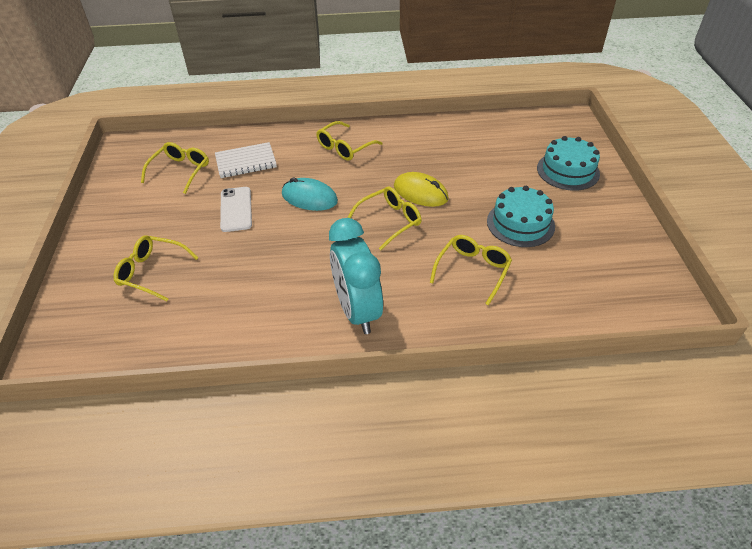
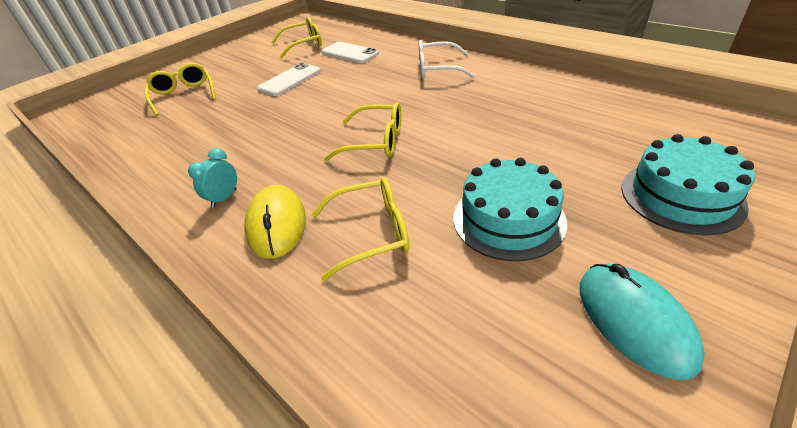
camera: 50 degrees right, 5 degrees down
white notebook [215,142,277,178] -> white phone [322,42,379,63]
turquoise mouse [282,178,338,211] -> turquoise mouse moved to [580,264,705,380]
yellow glasses [316,121,383,161] -> white glasses [419,40,476,79]
turquoise clock [329,218,383,334] -> turquoise clock [188,148,237,208], size x0.41
yellow mouse [394,172,449,207] -> yellow mouse moved to [245,185,306,259]

